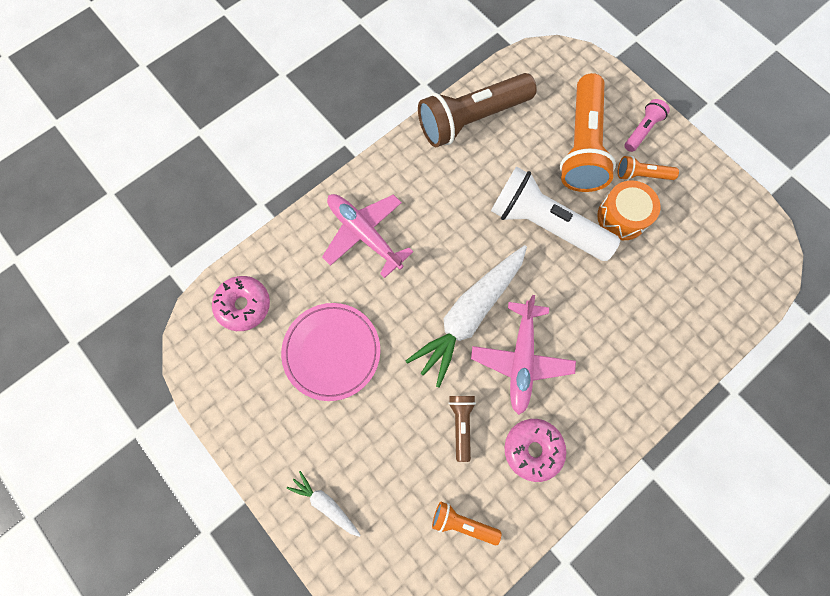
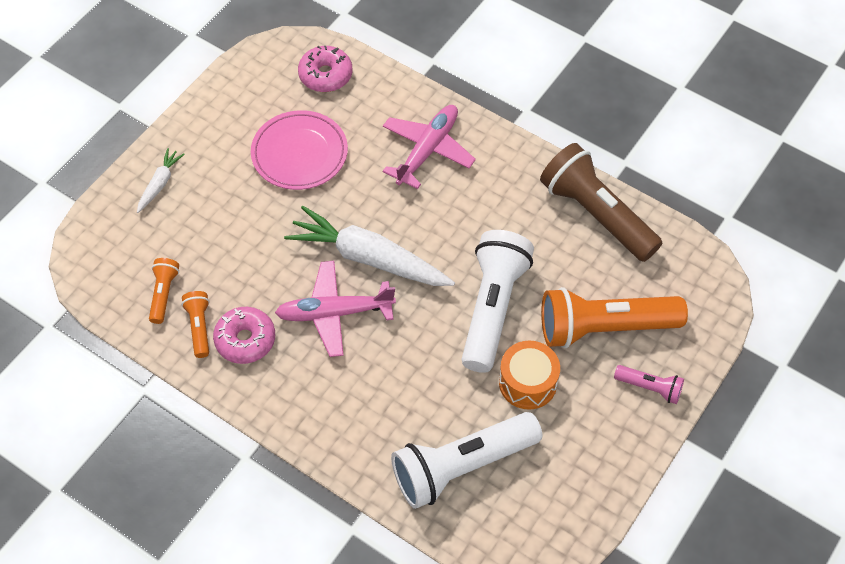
camera: 75 degrees right, 15 degrees down
brown flashlight [448,396,476,462] -> none
orange flashlight [618,156,679,181] -> orange flashlight moved to [181,291,210,358]
none -> white flashlight [391,412,542,509]

